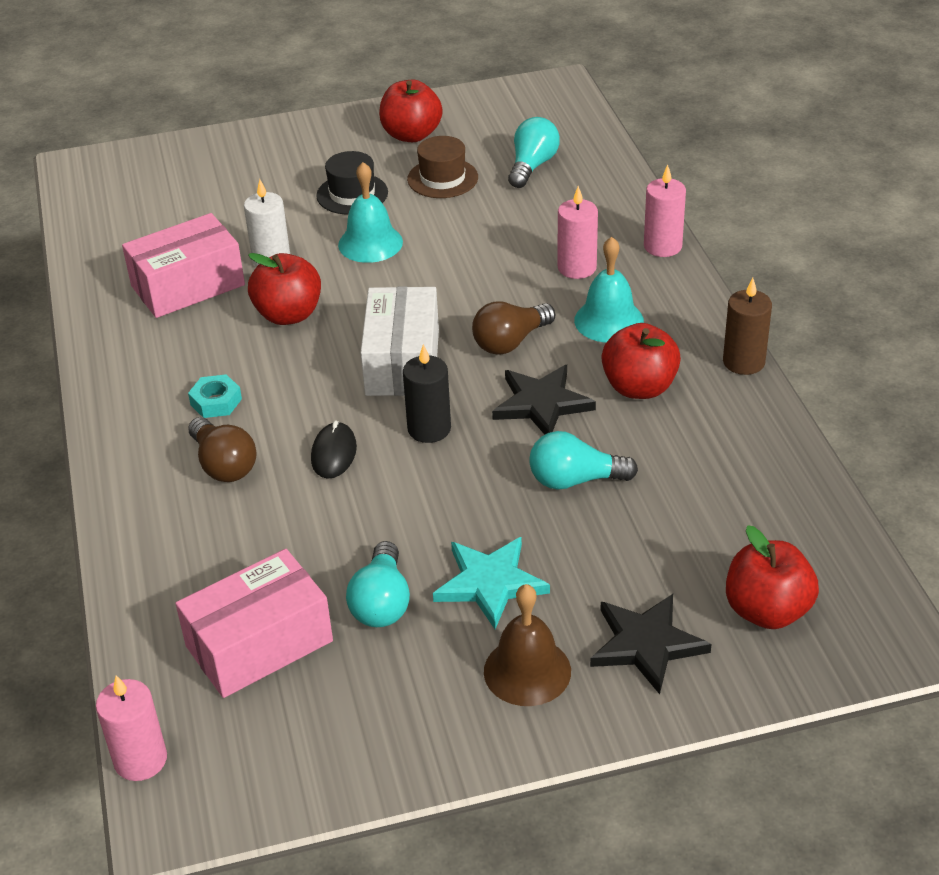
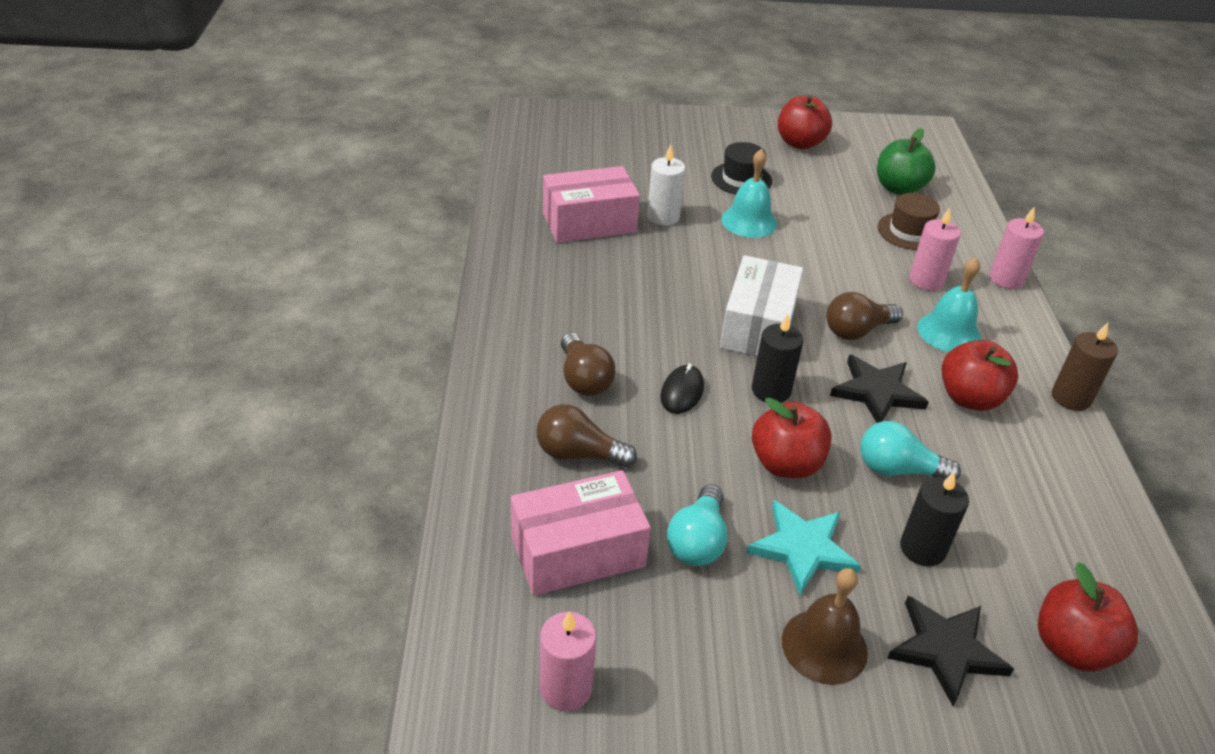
camera: 10 degrees right, 0 degrees up
pink candle [96,675,167,781] -> pink candle moved to [540,611,596,711]
turquoise nut [188,374,242,418] -> none
red apple [248,253,321,325] -> red apple moved to [752,397,832,478]
brown hat [407,136,478,198] -> brown hat moved to [877,193,940,250]
turquoise light bulb [508,117,560,188] -> green apple [877,128,936,195]
none -> brown light bulb [536,404,637,467]
none -> black candle [900,471,969,566]

